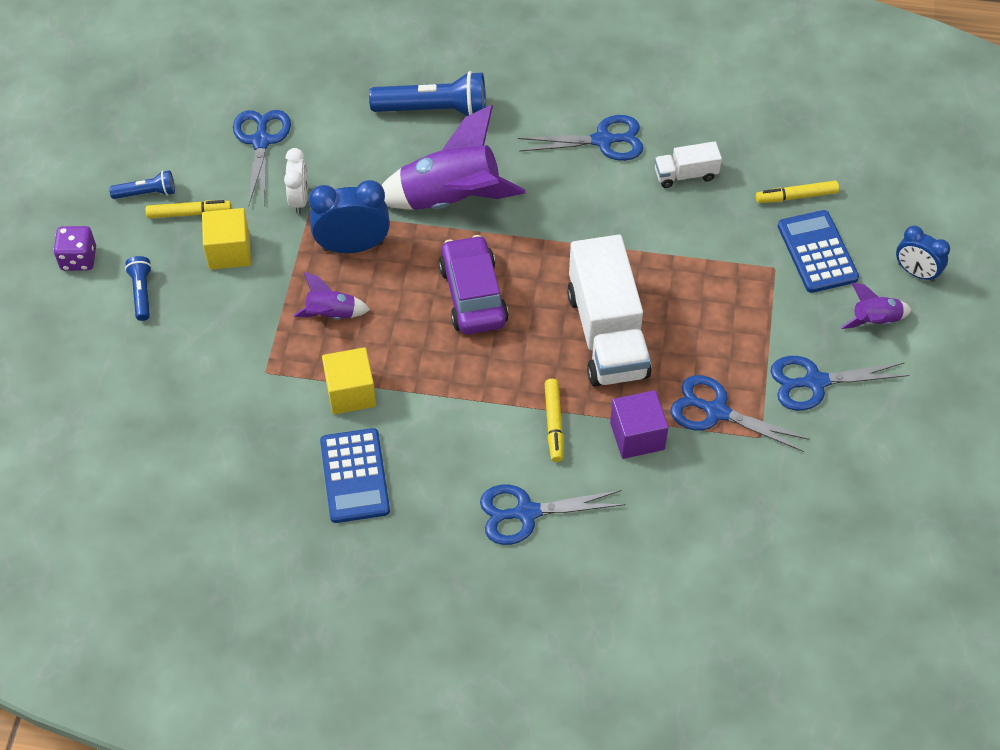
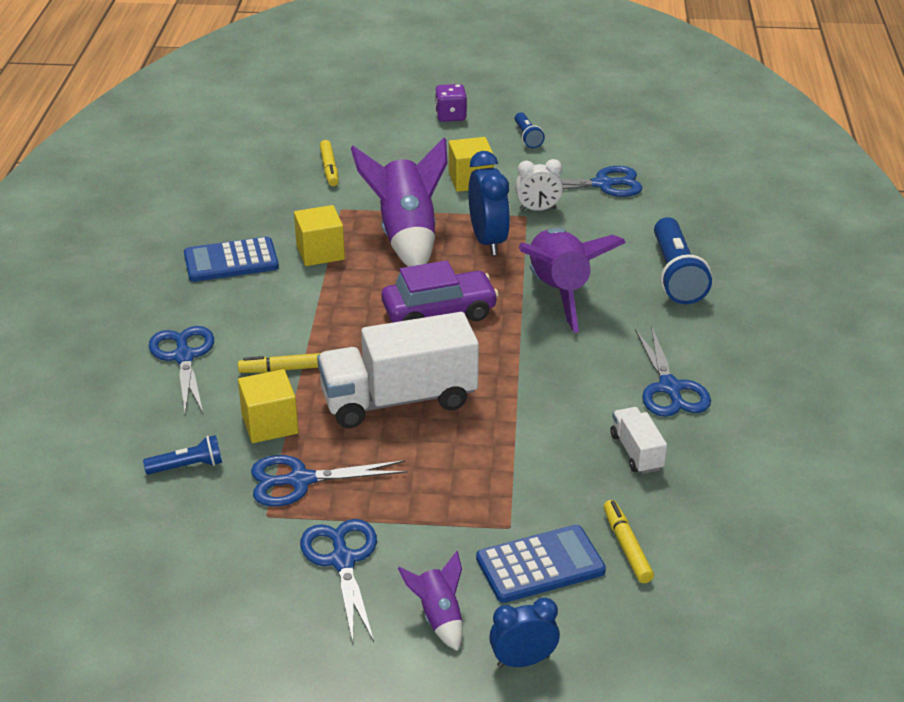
camera: 85 degrees right, 20 degrees down
blue flashlight [125,256,152,321] -> blue flashlight moved to [143,435,222,474]
yellow marker [146,200,231,218] -> yellow marker moved to [320,140,338,186]
purple rocket [293,272,370,319] -> purple rocket [351,138,447,267], size x2.07
purple cube [610,390,669,459] -> yellow cube [238,369,299,443]
blue scissors [671,375,810,452] -> blue scissors turned 120 degrees counterclockwise [251,455,408,507]
blue clock [896,226,950,282] -> blue clock turned 45 degrees clockwise [489,597,560,668]

